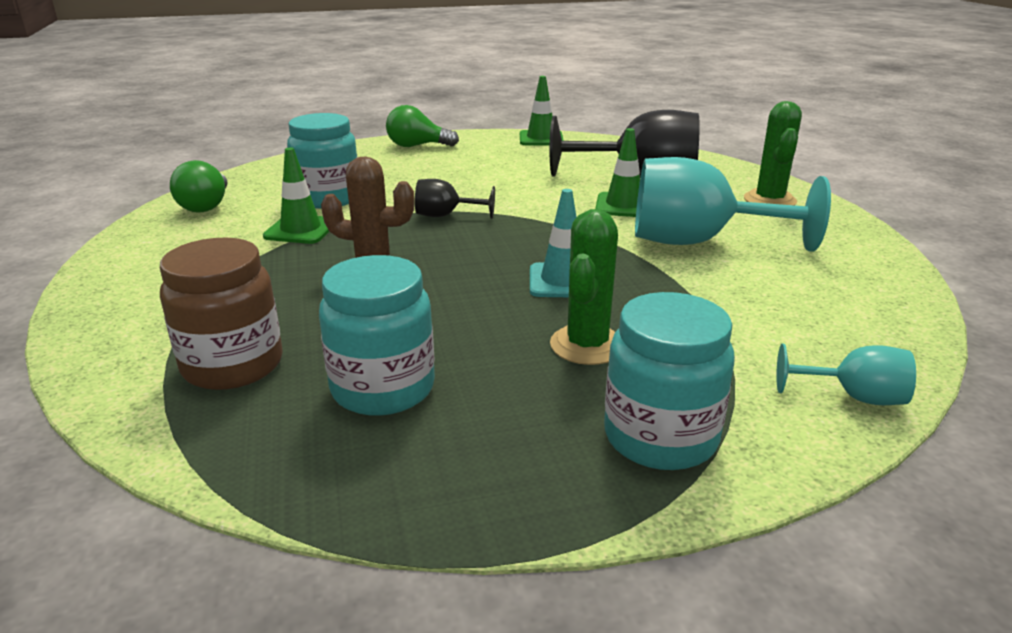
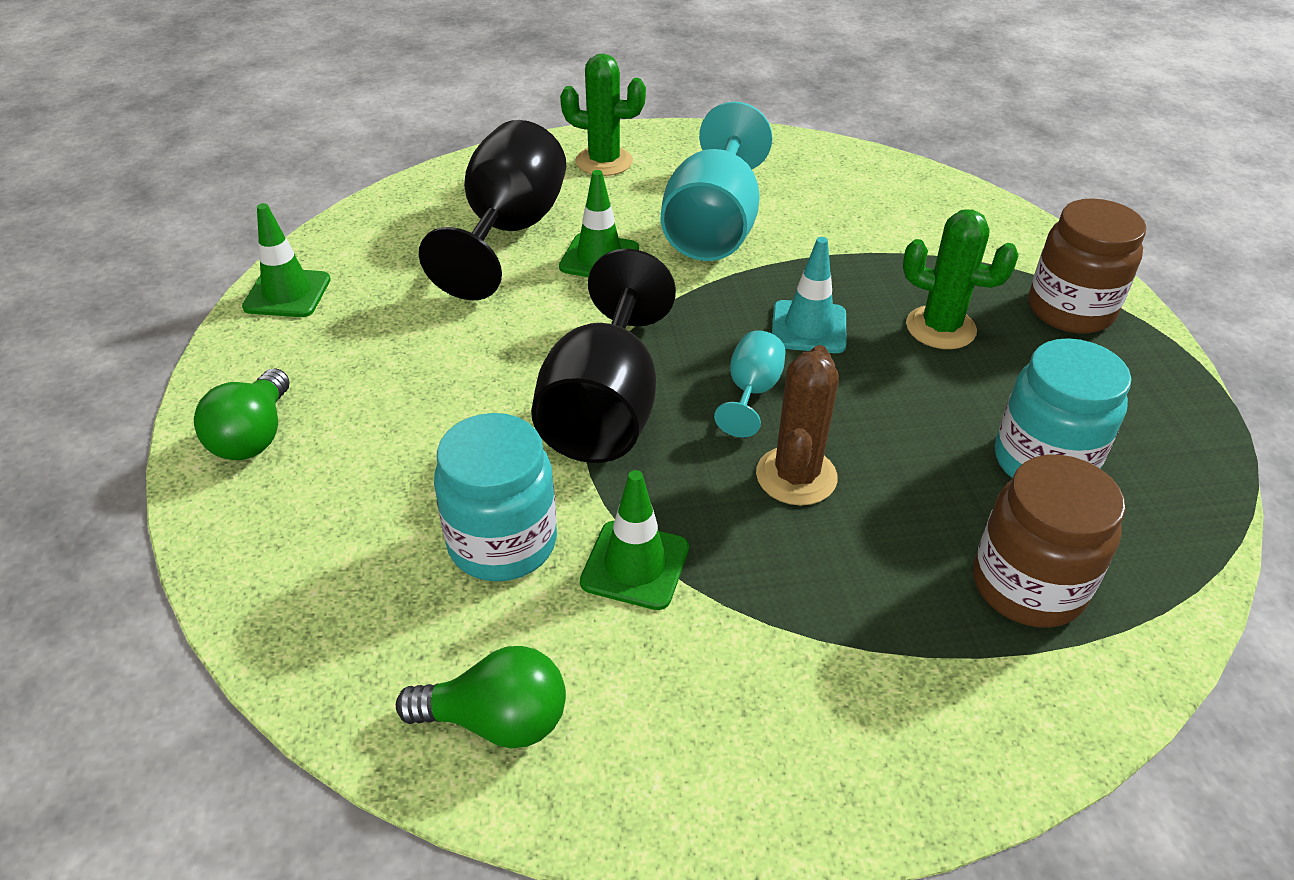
camera: 85 degrees left, 15 degrees up
black goblet [415,179,495,219] -> black goblet [531,249,676,463], size x2.09
turquoise jar [604,292,735,470] -> brown jar [1029,198,1146,334]
turquoise goblet [776,344,916,405] -> turquoise goblet moved to [714,331,786,438]

